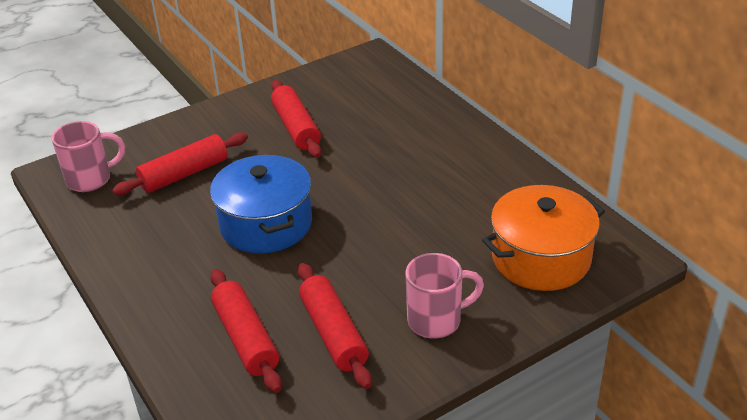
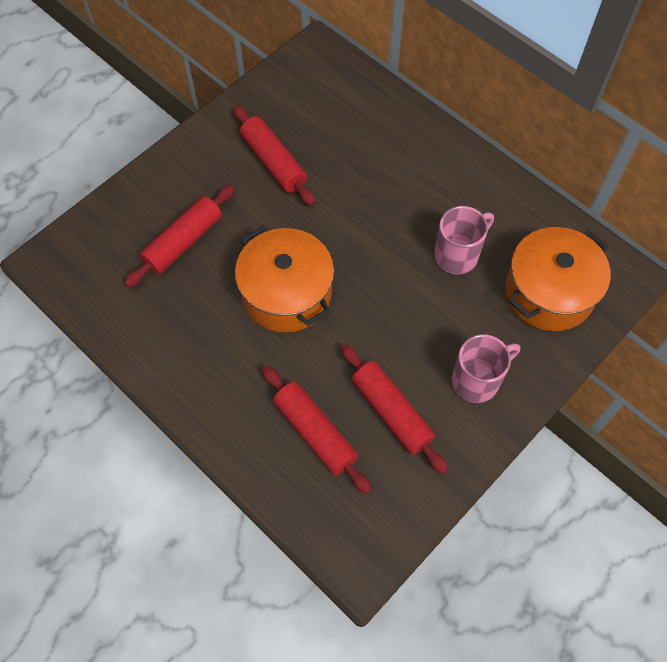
camera: 15 degrees left, 25 degrees up
pink mug [52,121,125,192] -> pink mug moved to [434,206,494,275]
blue pot [210,155,312,254] -> orange pot [235,226,334,332]

